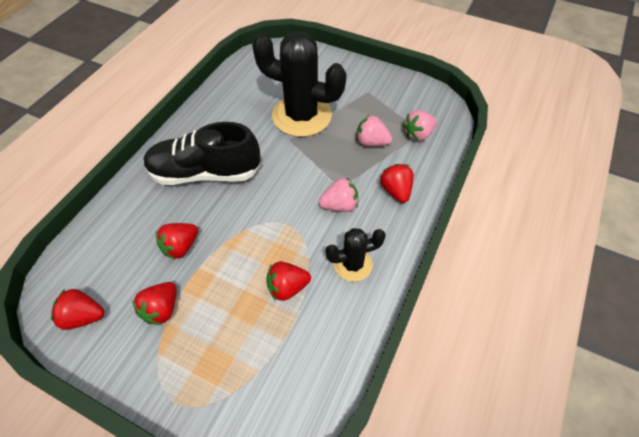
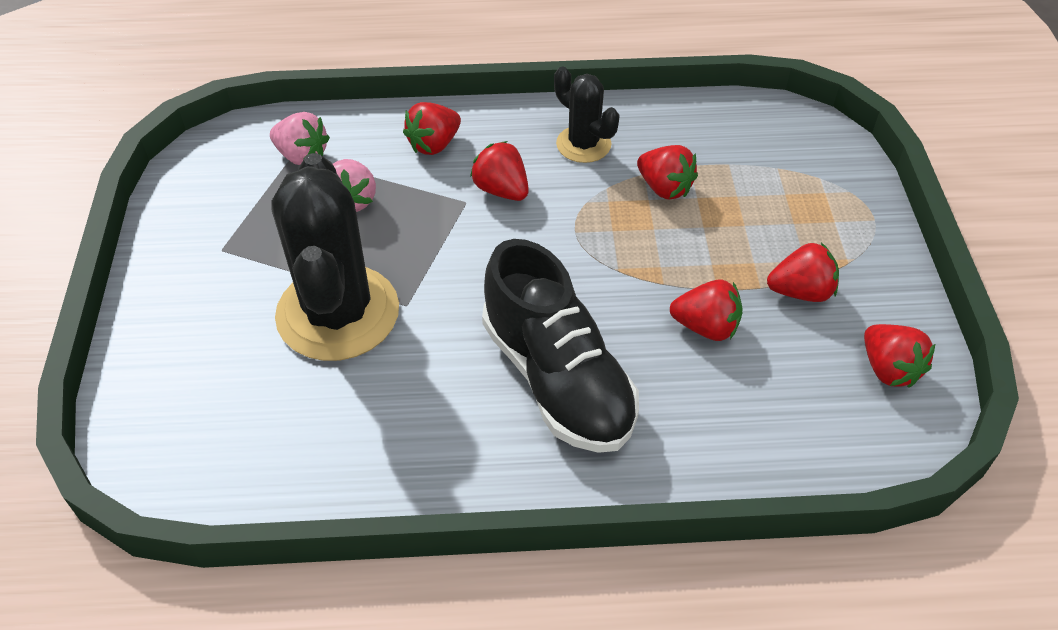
camera: 120 degrees left, 5 degrees down
pink strawberry [318,177,358,212] -> red strawberry [470,141,529,201]

